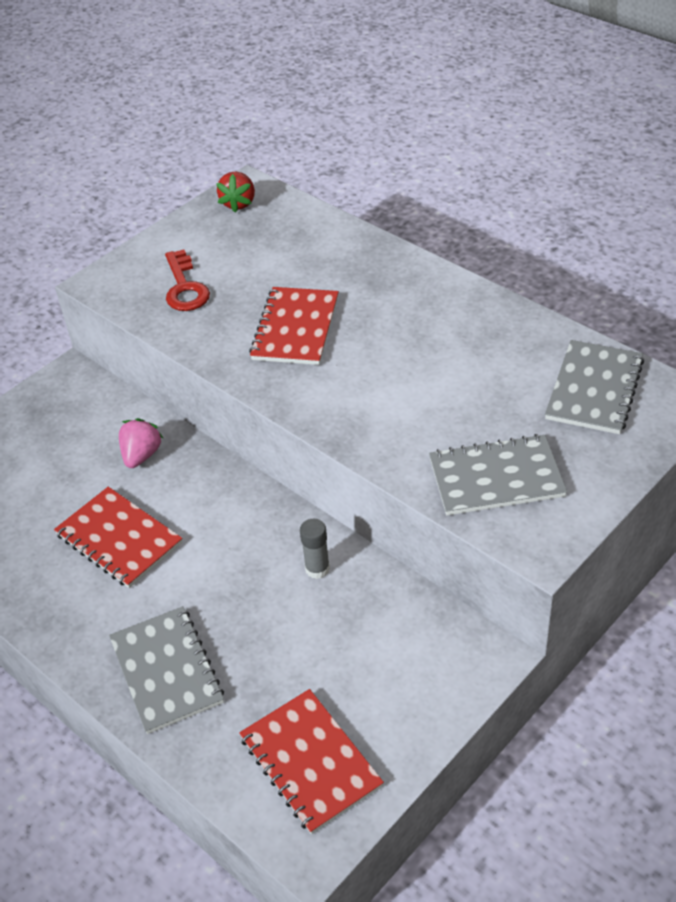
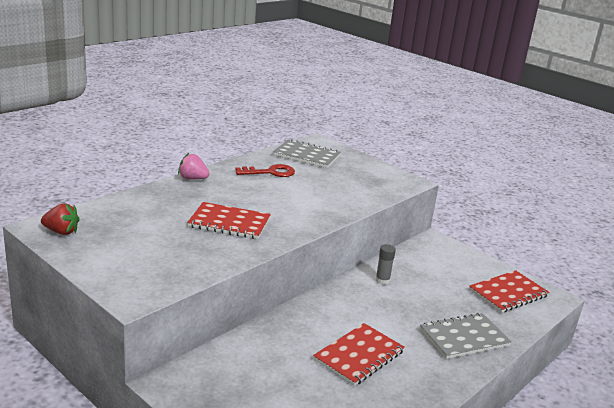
camera: 95 degrees left, 20 degrees down
pink strawberry [119,418,163,468] -> pink strawberry moved to [178,153,210,180]
red key [165,249,210,311] -> red key moved to [235,164,295,177]
grey notebook [429,434,567,515] -> none

